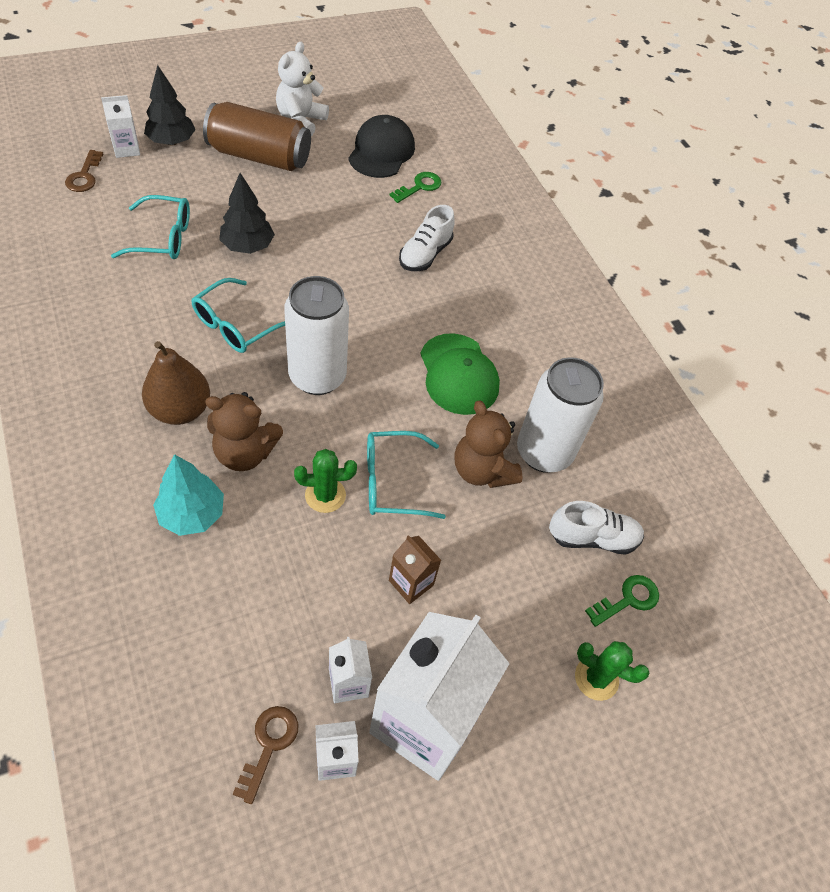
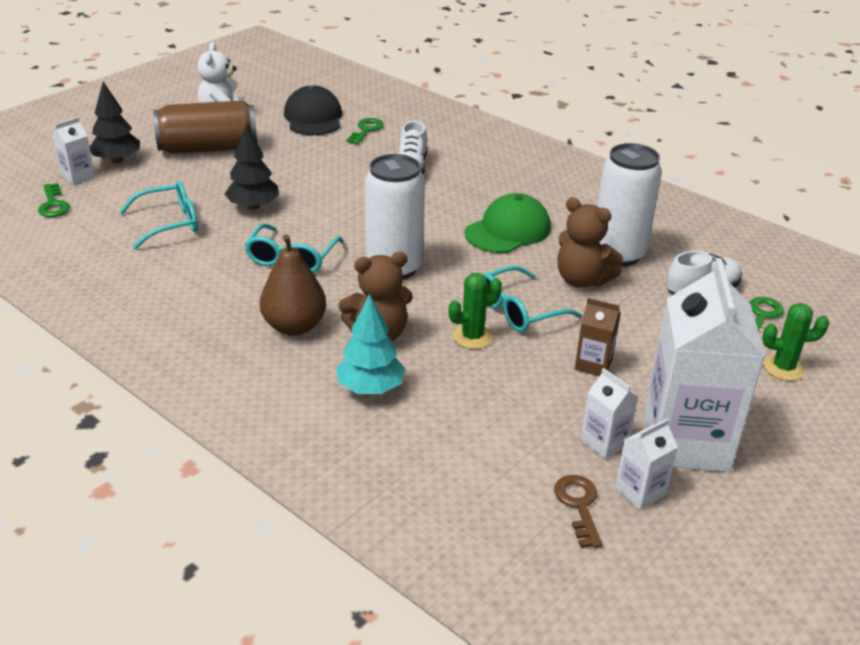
camera: 20 degrees left, 20 degrees down
brown key [65,150,103,192] -> green key [38,183,70,217]
green cap [420,333,500,415] -> green cap turned 90 degrees counterclockwise [464,193,551,253]

